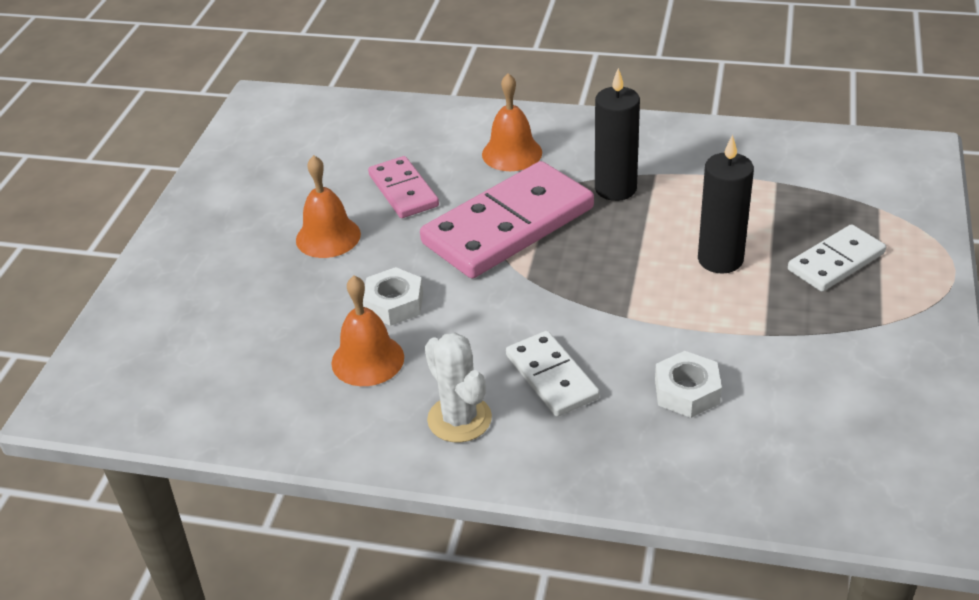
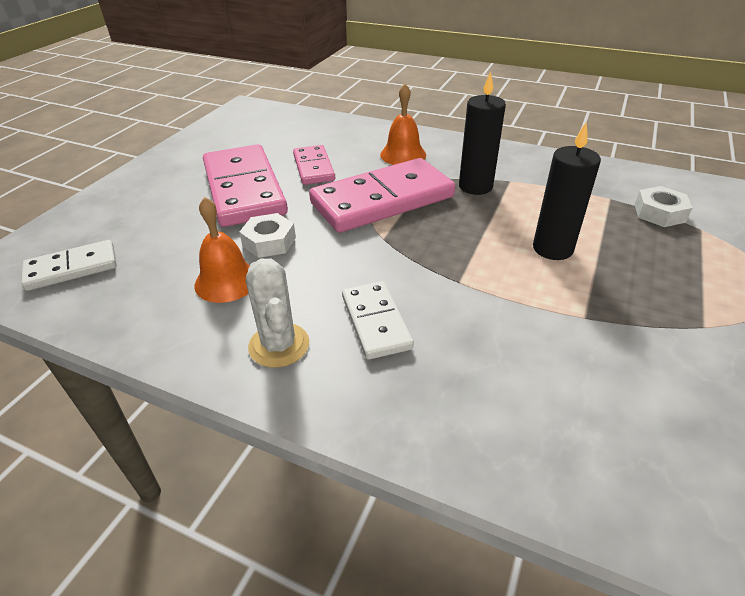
camera: 10 degrees right, 0 degrees up
orange bell [296,155,361,258] -> pink domino [203,144,288,227]
white nut [655,351,722,418] -> white nut moved to [635,186,693,227]
white domino [788,224,886,292] -> white domino moved to [21,240,117,291]

